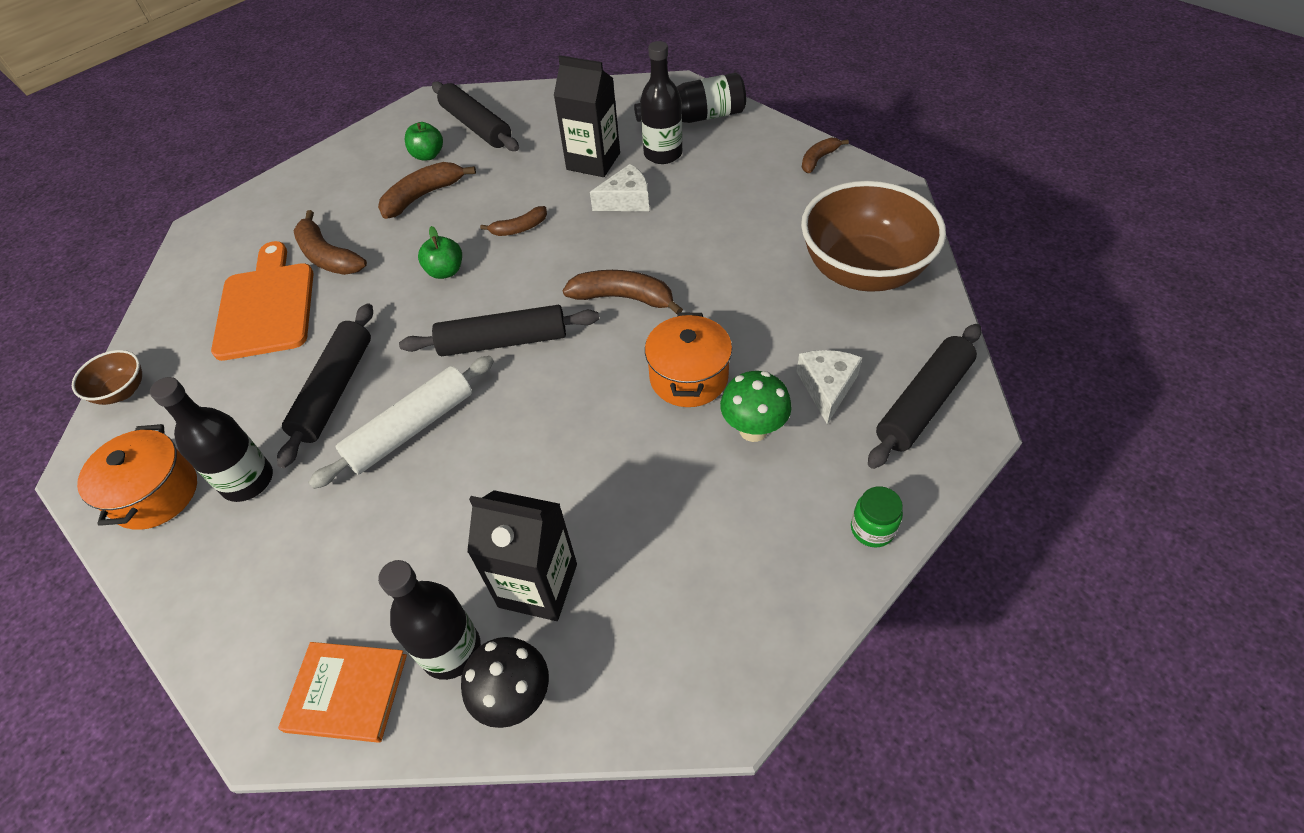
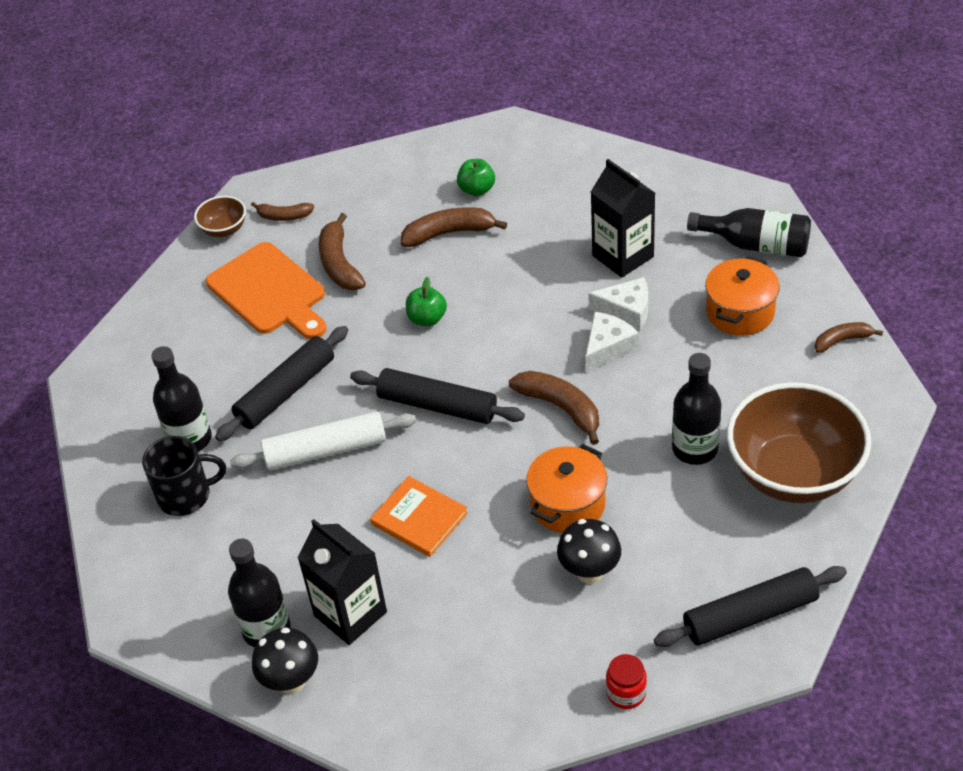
camera: 30 degrees right, 5 degrees down
brown bowl [72,350,142,405] -> brown bowl moved to [194,196,246,237]
orange pot [77,424,197,530] -> orange pot moved to [705,256,780,336]
orange cutting board [211,241,314,361] -> orange cutting board turned 120 degrees clockwise [206,242,327,339]
orange book [278,642,407,743] -> orange book moved to [370,476,468,557]
black rolling pin [432,81,519,151] -> none
brown banana [480,206,547,236] -> brown banana moved to [251,202,314,221]
black bottle [640,41,682,164] -> black bottle moved to [672,353,722,465]
green mushroom [720,371,792,442] -> black mushroom [557,519,621,584]
white cheese [797,350,862,424] -> white cheese moved to [586,312,639,372]
green jar [851,486,903,548] -> red jar [606,654,647,709]
none -> black mug [142,436,226,516]

